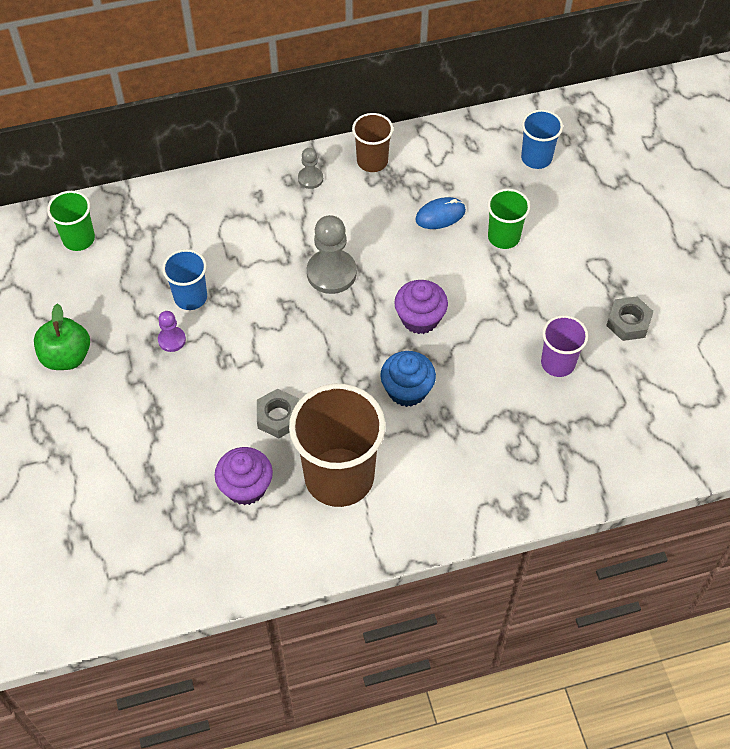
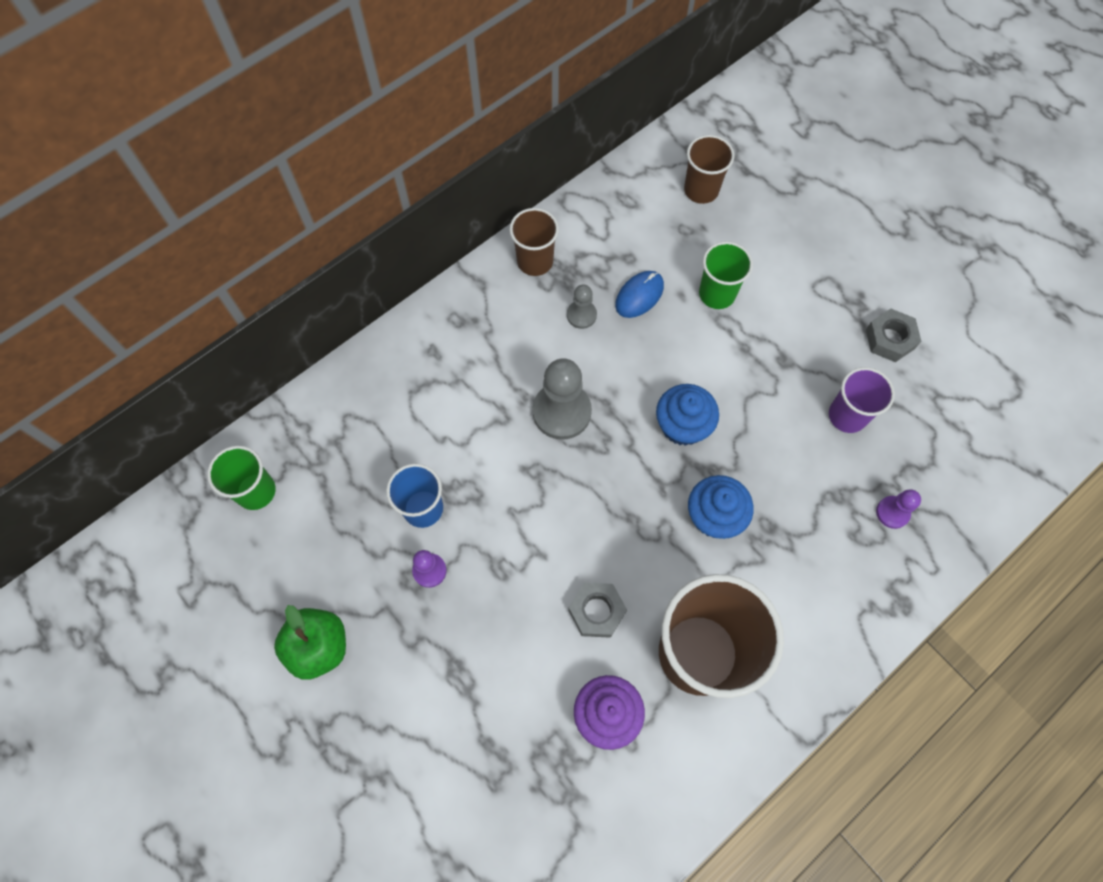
camera: 25 degrees left, 10 degrees up
grey pawn [298,148,323,189] -> grey pawn moved to [567,285,597,329]
purple cupcake [394,280,448,334] -> blue cupcake [656,384,719,446]
blue cup [521,110,563,169] -> brown cup [684,135,734,204]
none -> purple pawn [876,489,921,529]

